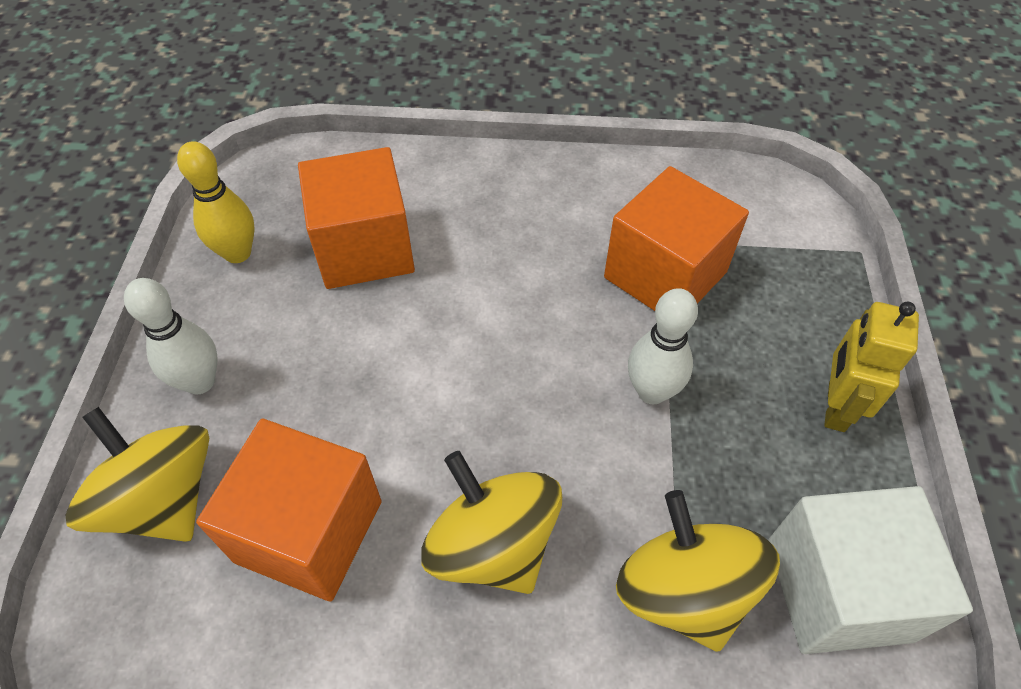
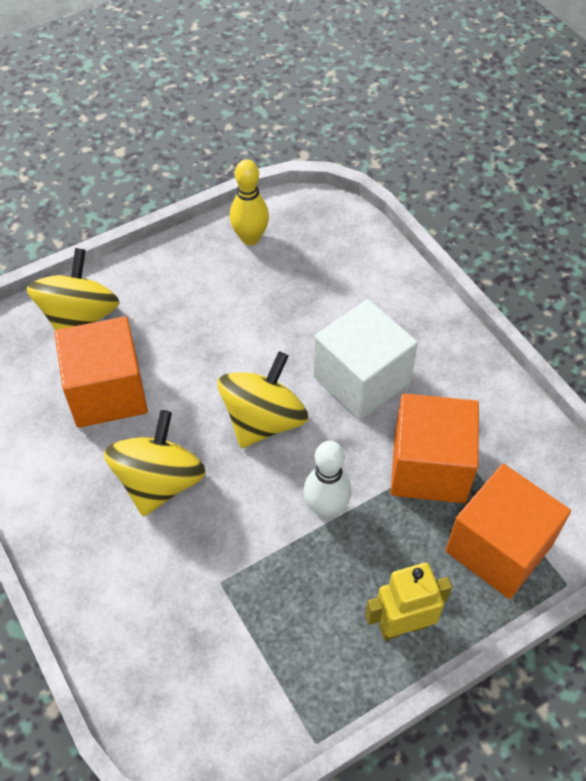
camera: 55 degrees right, 0 degrees up
white bowling pin [124,278,218,395] -> none
orange cube [298,147,415,289] -> orange cube moved to [446,464,571,599]
yellow spinning top [616,490,780,652] -> yellow spinning top moved to [217,351,308,448]
white cube [769,486,973,654] -> white cube moved to [313,299,418,420]

